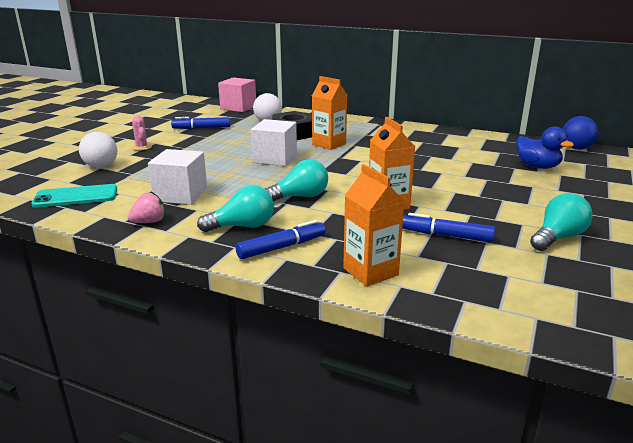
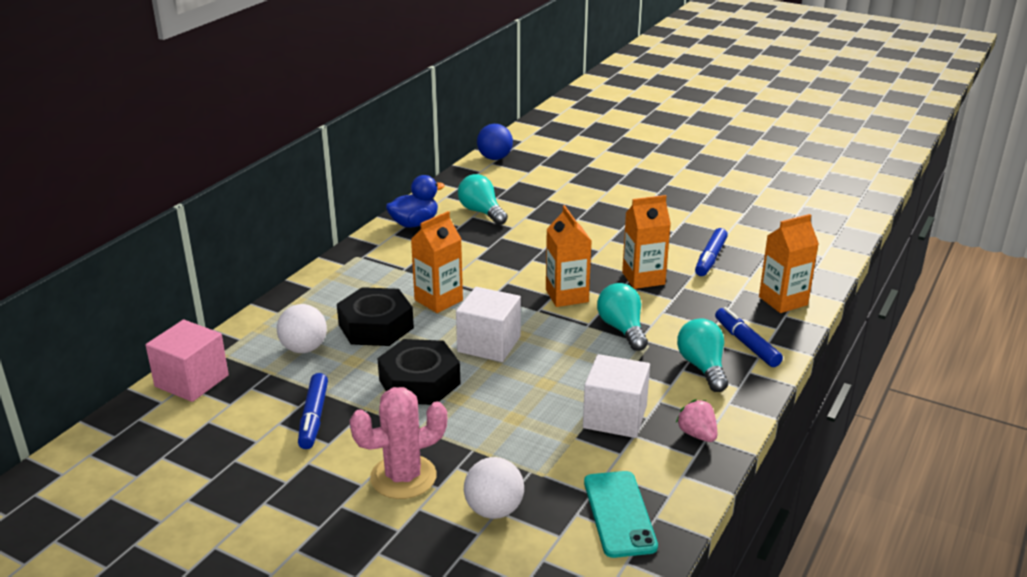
camera: 85 degrees left, 5 degrees up
pink cactus [132,116,152,151] -> pink cactus [350,387,447,499], size x1.89
blue duck [516,126,574,169] -> blue duck moved to [386,175,445,228]
turquoise light bulb [530,193,593,251] -> turquoise light bulb moved to [458,174,508,225]
none -> black nut [377,339,460,405]
none -> orange carton [546,205,592,307]

